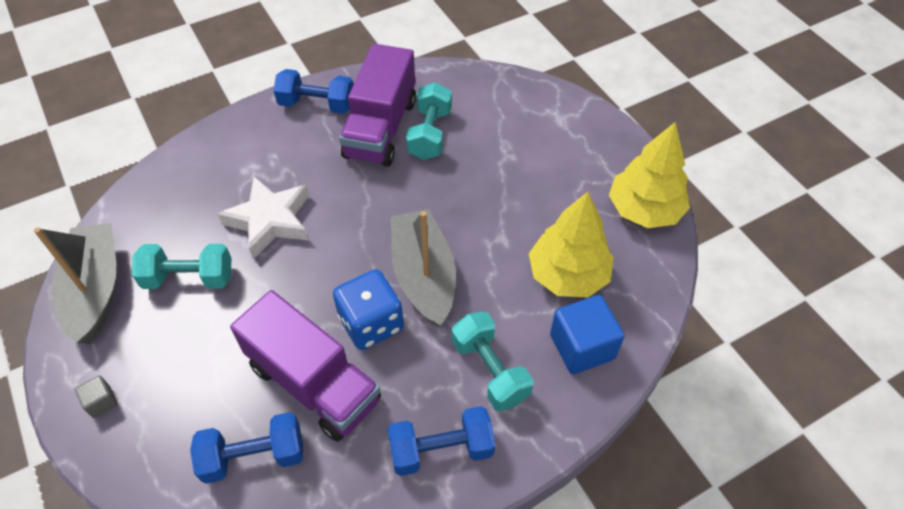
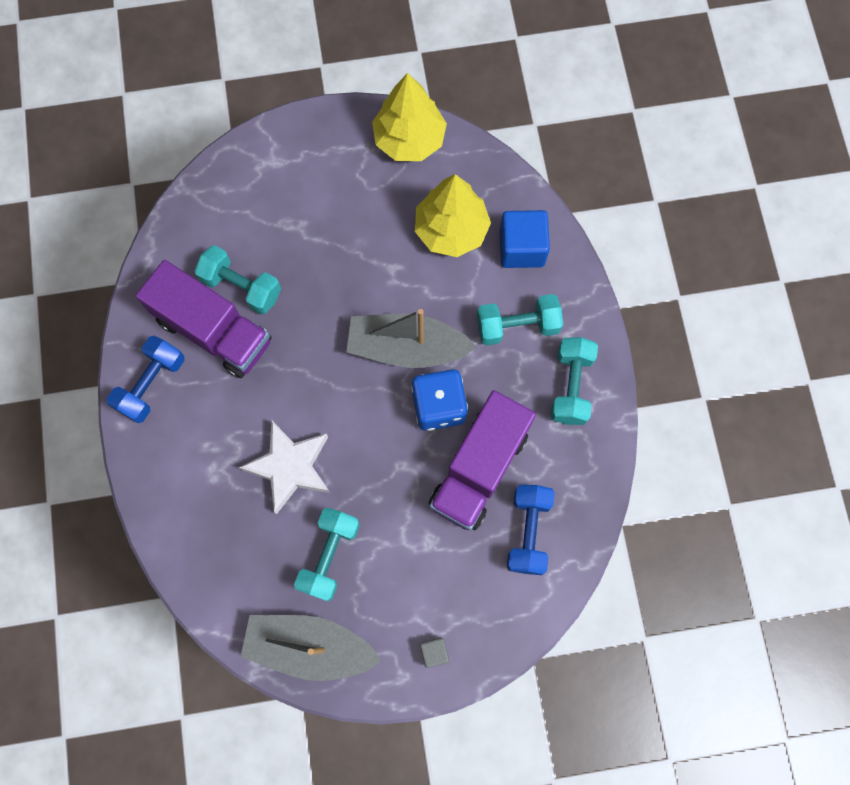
camera: 70 degrees left, 20 degrees up
purple truck [230,290,381,441] -> purple truck turned 150 degrees clockwise [429,390,536,531]
blue dumbbell [388,406,495,476] -> turquoise dumbbell [551,337,598,425]

